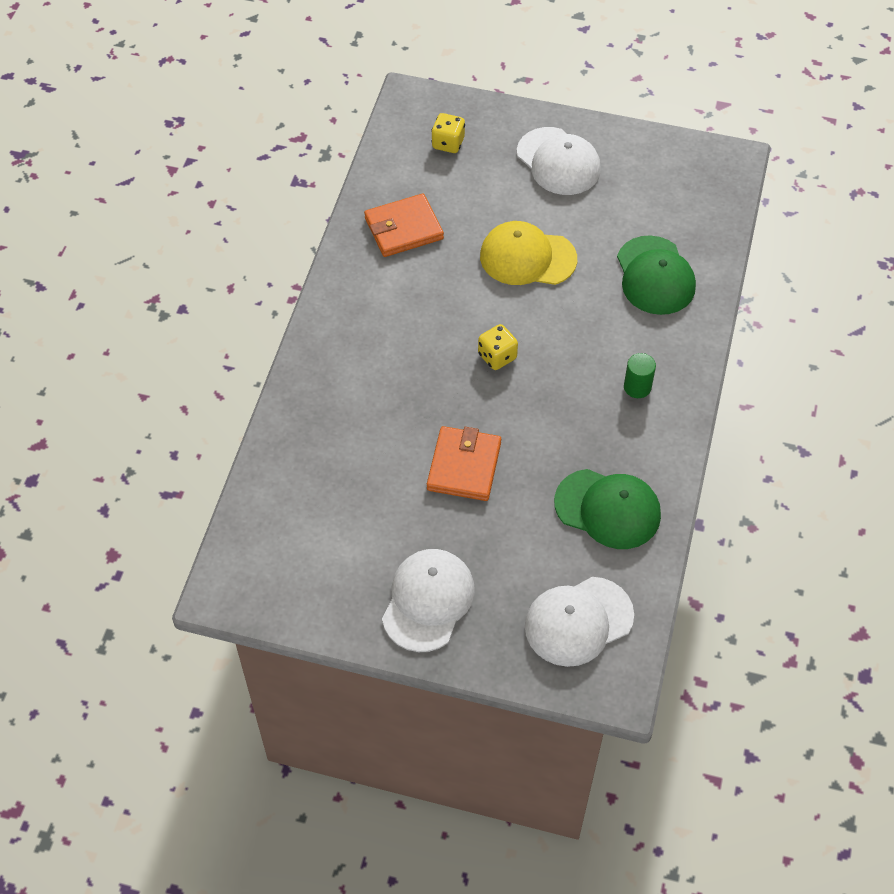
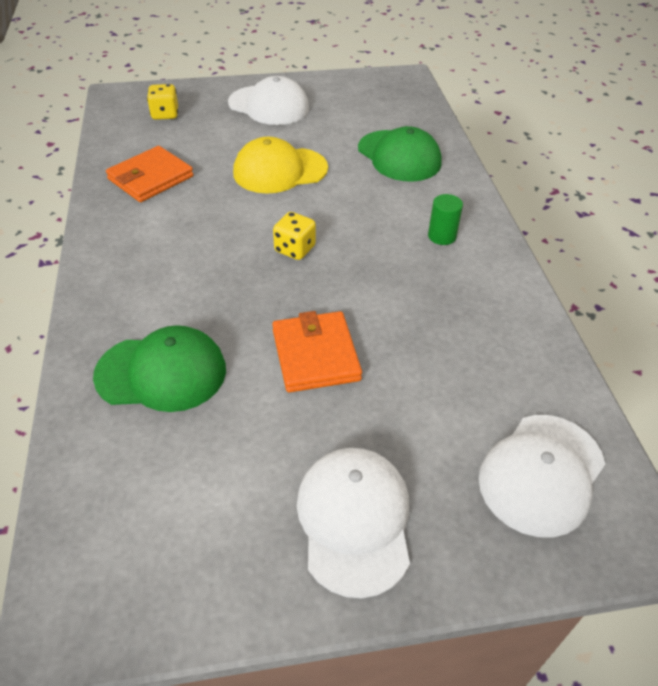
camera: 25 degrees left, 10 degrees down
green cap [554,469,661,549] -> green cap moved to [93,325,226,412]

